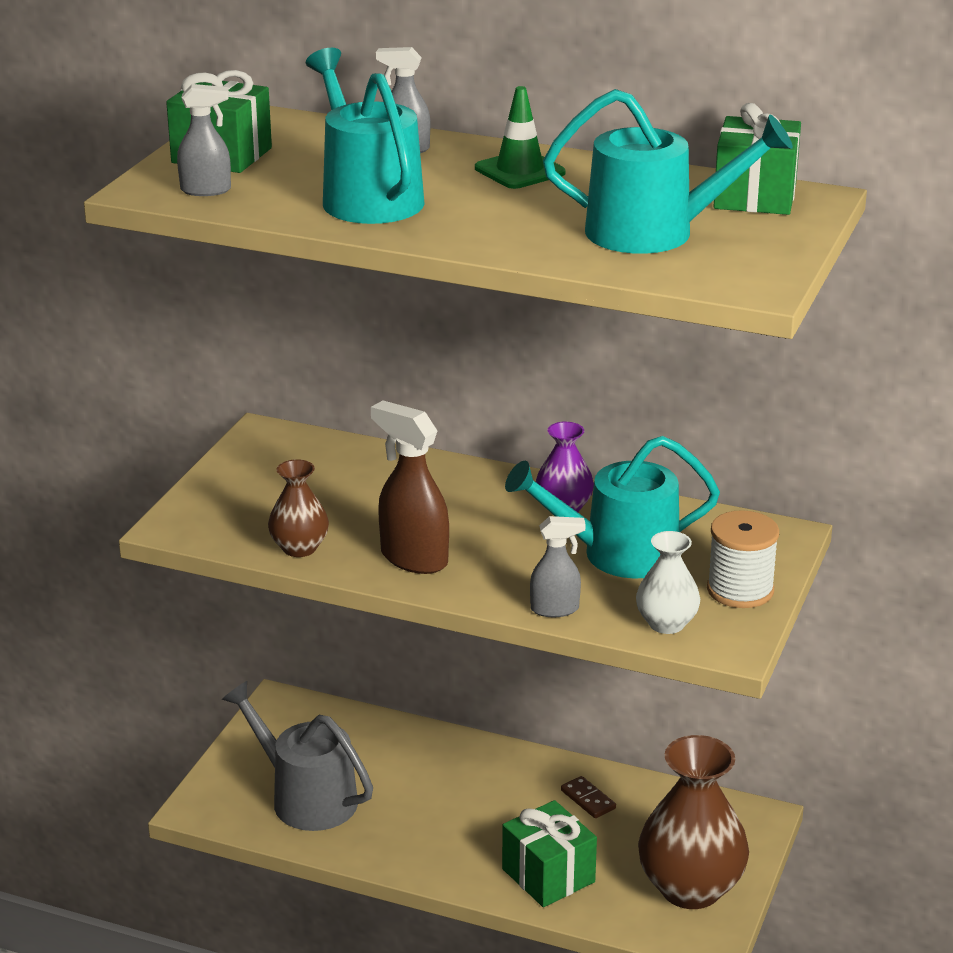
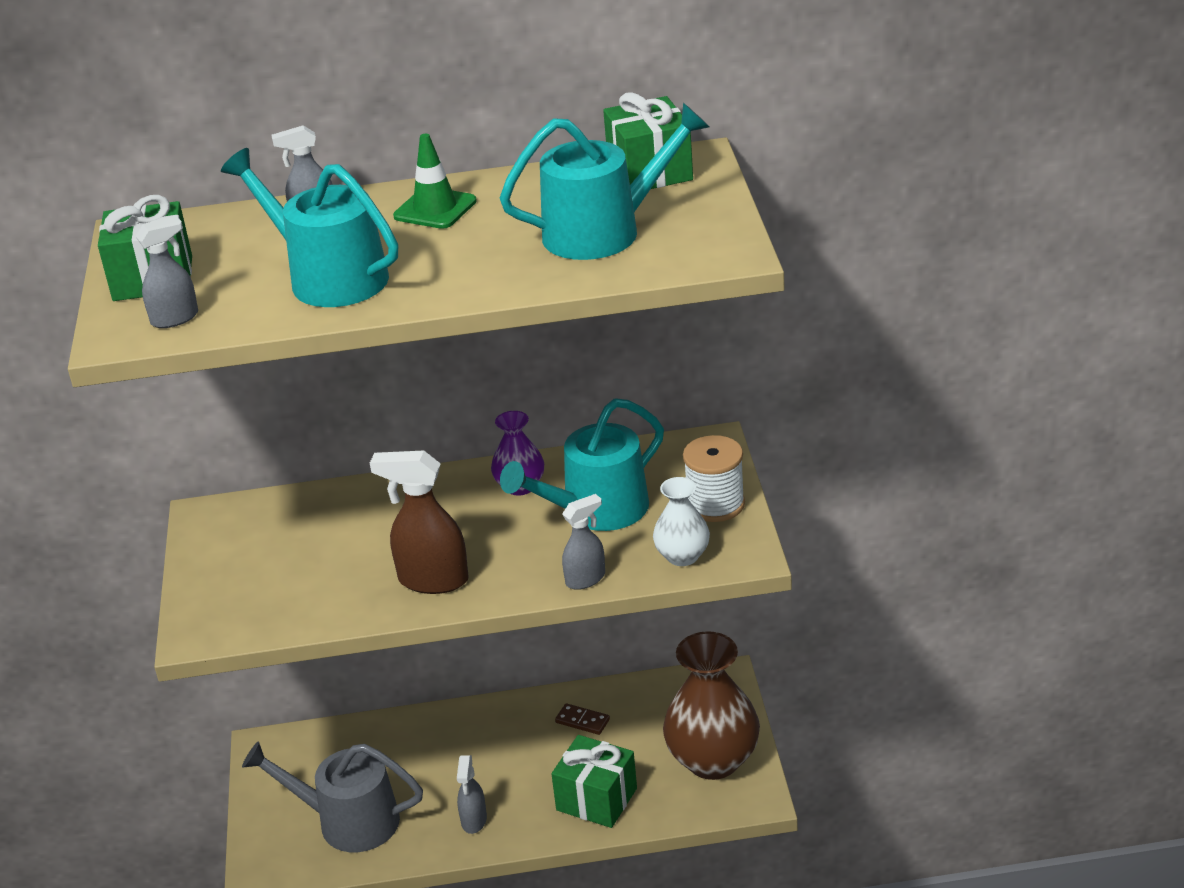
camera: 25 degrees left, 5 degrees up
brown vase [268,459,329,557] -> none
none -> grey spray bottle [457,755,487,834]

